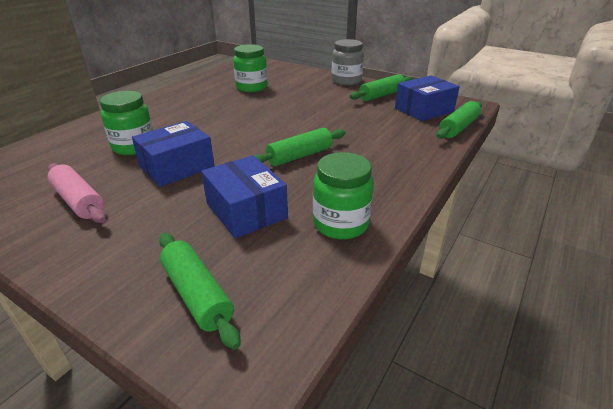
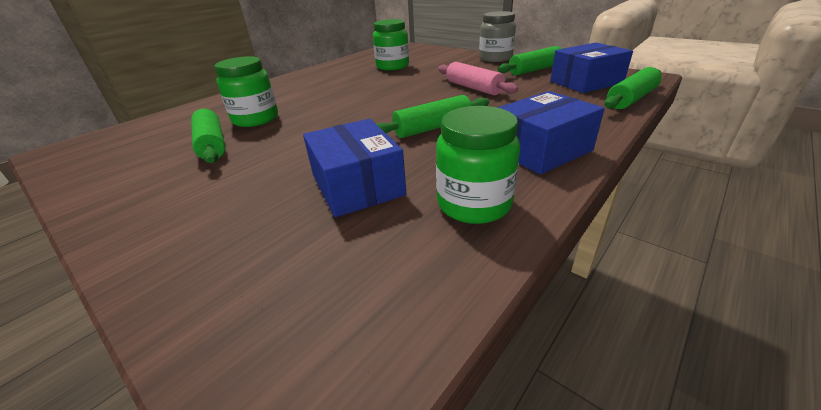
camera: 10 degrees right, 0 degrees up
pink rolling pin [47,163,106,223] -> pink rolling pin moved to [438,62,518,95]
blue box [132,121,215,187] -> blue box moved to [497,91,605,175]
green rolling pin [159,233,241,349] -> green rolling pin moved to [191,109,225,163]

